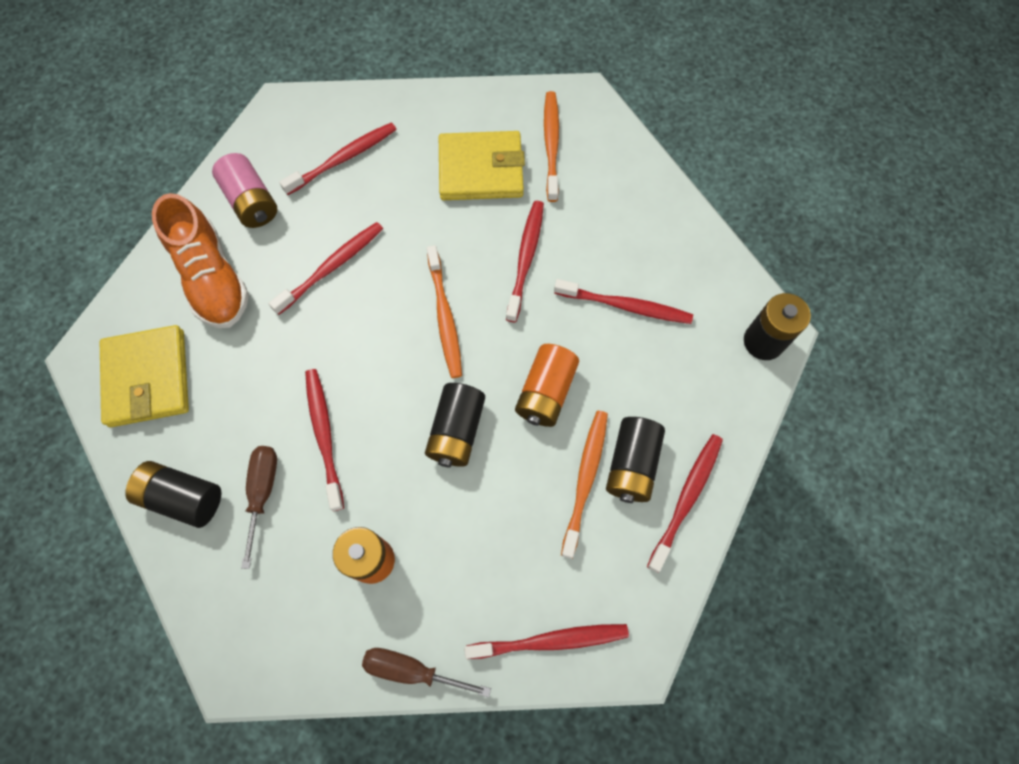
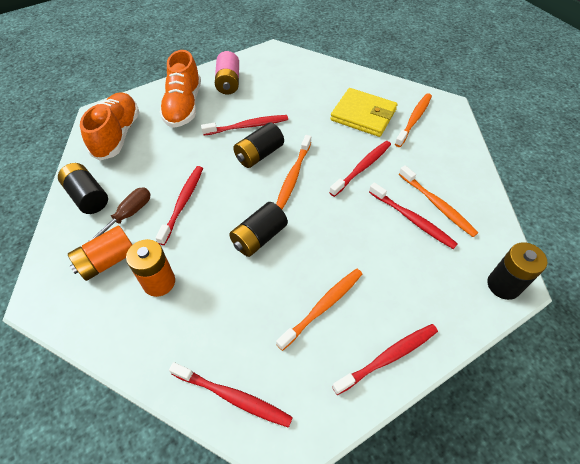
camera: 30 degrees right, 15 degrees down
yellow wallet [100,325,189,427] -> orange shoe [80,92,139,161]
red toothbrush [279,122,397,195] -> none
brown screwdriver [362,648,491,697] -> none
orange battery [515,344,579,427] -> orange battery moved to [68,225,132,281]
black battery [606,417,665,503] -> black battery moved to [233,122,284,168]
none -> orange toothbrush [399,165,478,237]

